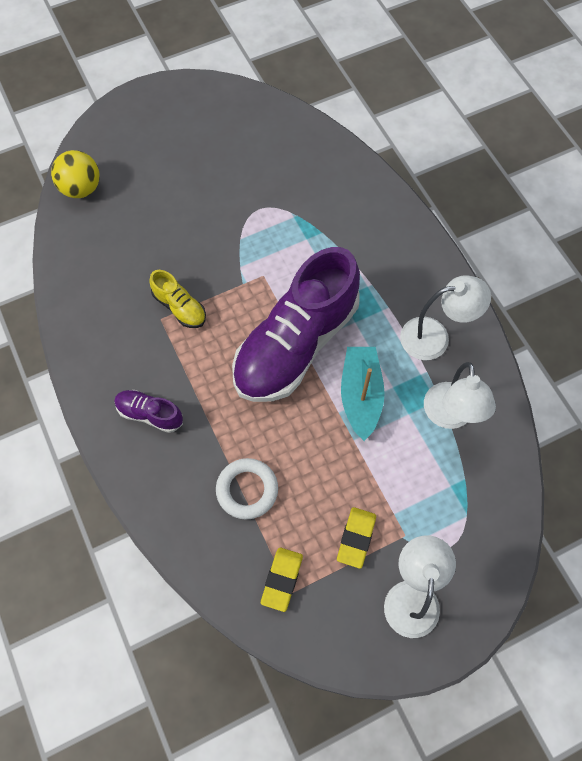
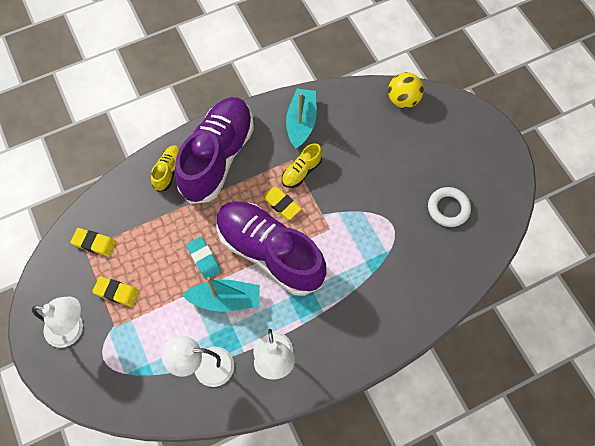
camera: 90 degrees right, 0 degrees up
purple shoe [114,390,183,433] -> purple shoe [175,97,254,204], size x2.36
white ring [216,458,278,520] -> white ring moved to [428,187,471,227]
none -> yellow shoe [151,146,180,192]
none -> turquoise eraser [186,237,221,280]
none -> yellow eraser [262,187,301,220]
none -> turquoise boat [286,89,317,149]

